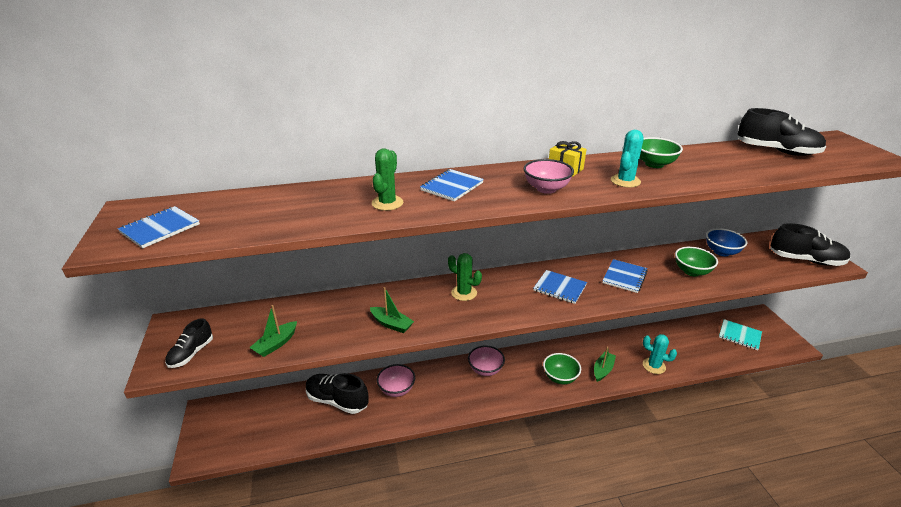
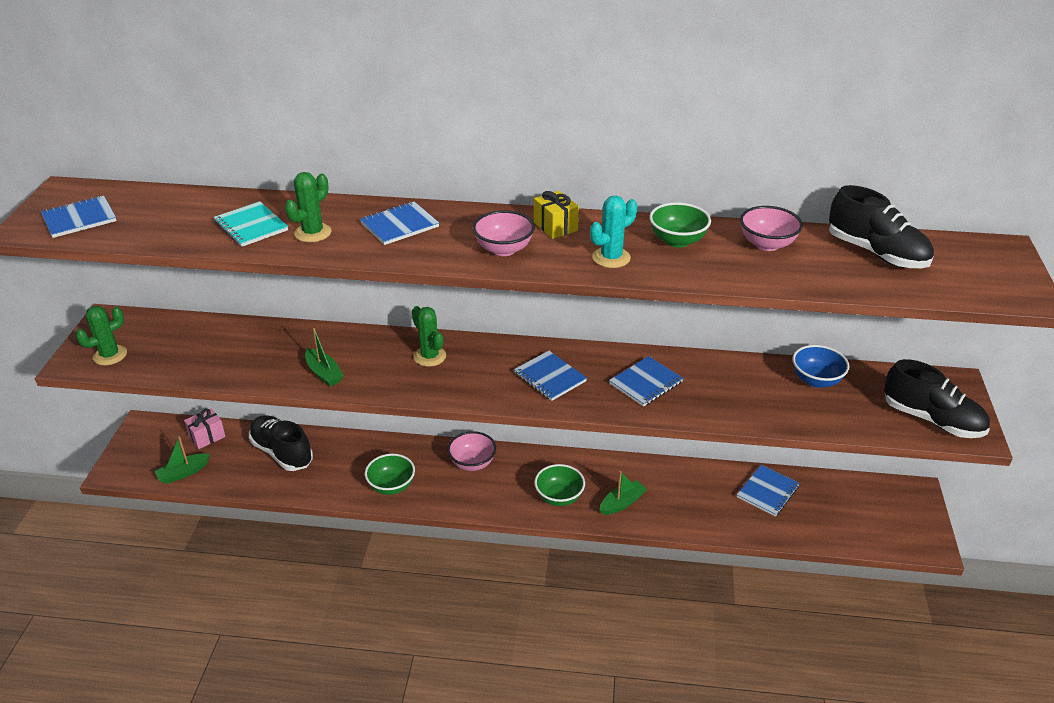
camera: 20 degrees right, 5 degrees up
black shoe [165,318,213,368] -> green cactus [76,306,127,365]
green boat [250,305,297,357] -> green boat moved to [154,436,210,484]
pink bowl [377,364,415,397] -> pink bowl moved to [740,206,803,251]
turquoise cactus [643,334,677,374] -> none
green bowl [675,246,718,277] -> green bowl moved to [365,454,415,495]
turquoise notebook [719,319,762,350] -> turquoise notebook moved to [214,201,288,247]
none -> pink gift [184,408,226,449]
none -> blue notebook [737,465,800,517]

